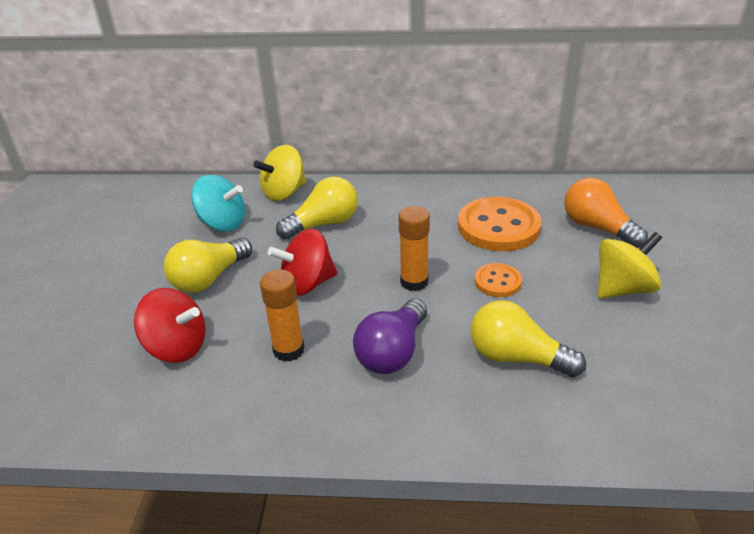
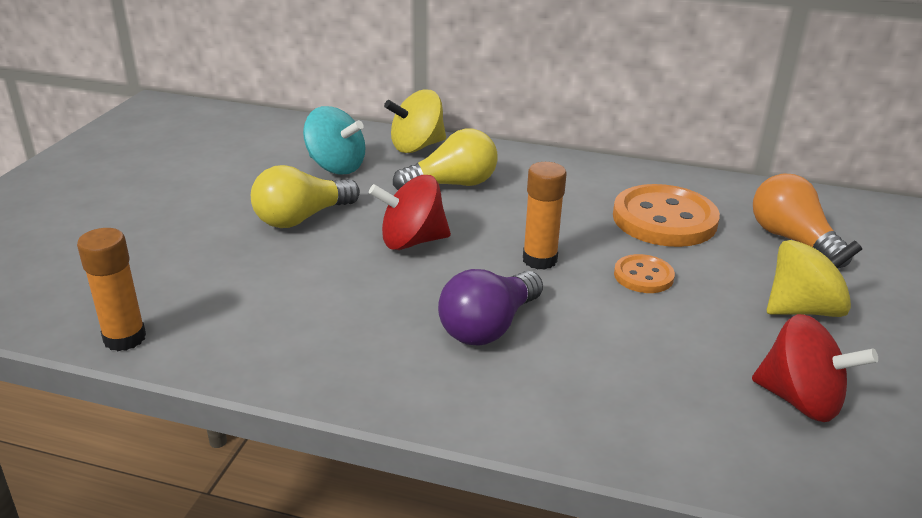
camera: 10 degrees right, 5 degrees down
red spinning top [134,288,206,363] -> red spinning top moved to [752,314,878,422]
orange glue stick [260,270,304,362] -> orange glue stick moved to [77,228,146,351]
yellow light bulb [471,300,586,377] -> none

